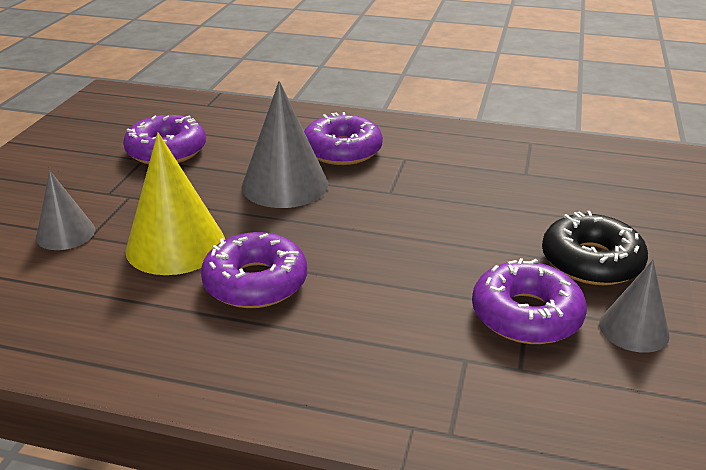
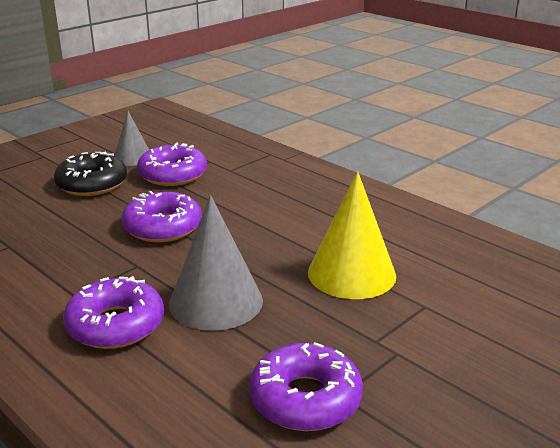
camera: 150 degrees left, 5 degrees down
grey cone [36,170,95,250] -> none
purple donut [201,232,307,308] -> purple donut moved to [122,191,202,242]

